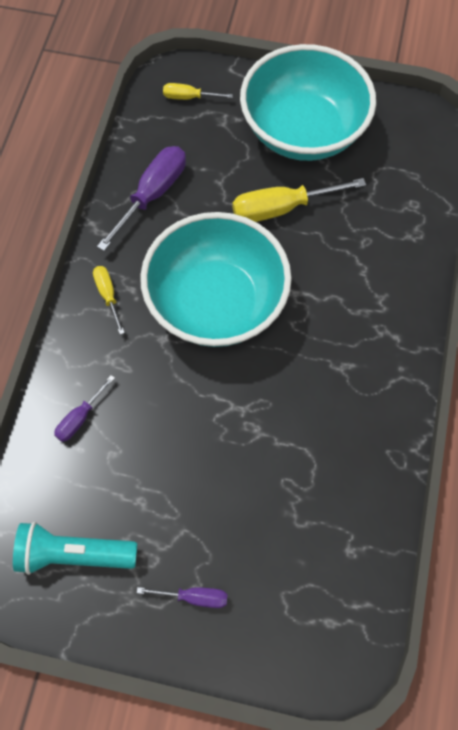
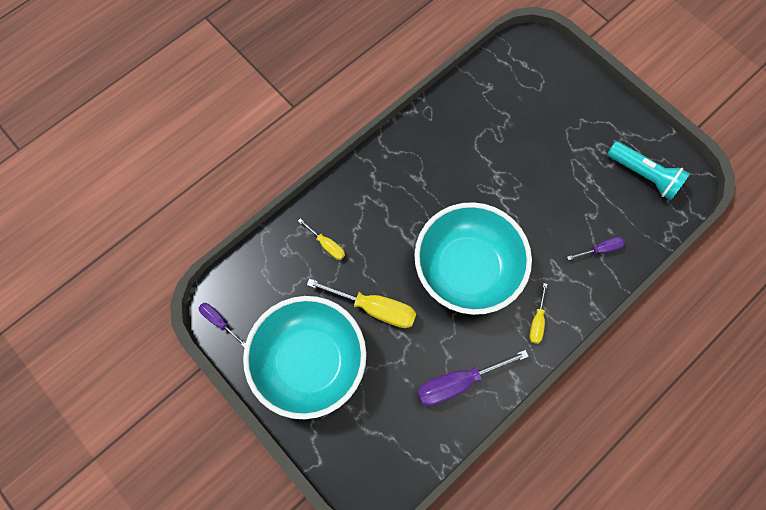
camera: 145 degrees left, 5 degrees up
purple screwdriver [137,587,228,608] -> purple screwdriver moved to [199,303,245,347]
yellow screwdriver [163,83,233,100] -> yellow screwdriver moved to [298,218,345,260]

